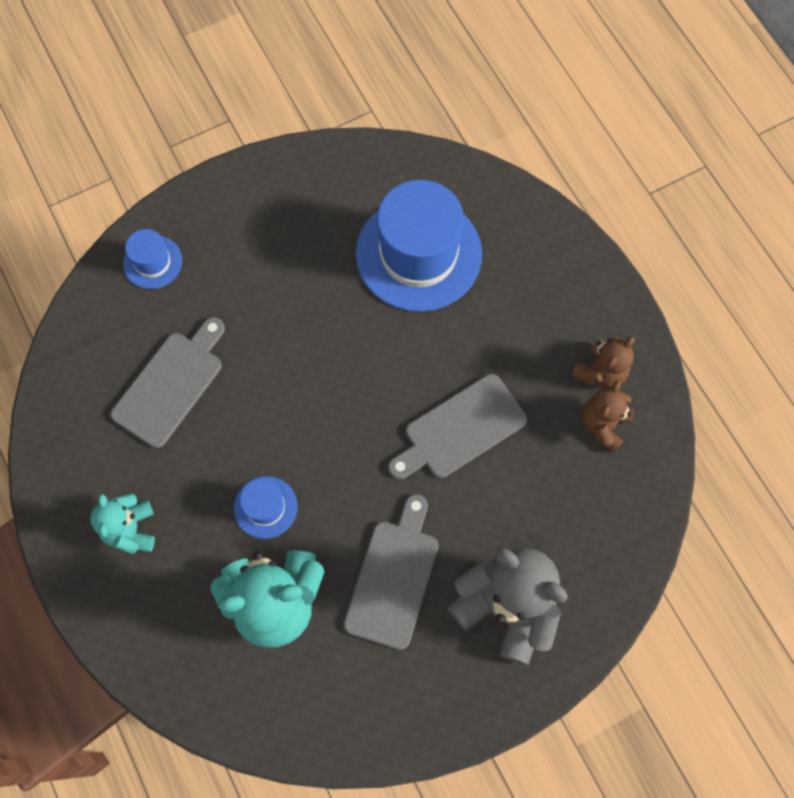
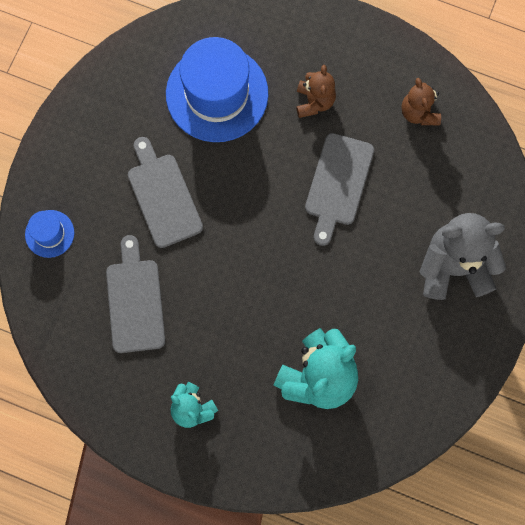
camera: 40 degrees left, 5 degrees up
blue hat [234,476,298,539] -> none
grey cutting board [344,494,439,650] -> grey cutting board moved to [128,137,203,248]
brown teddy bear [571,336,635,388] -> brown teddy bear moved to [296,65,336,118]

